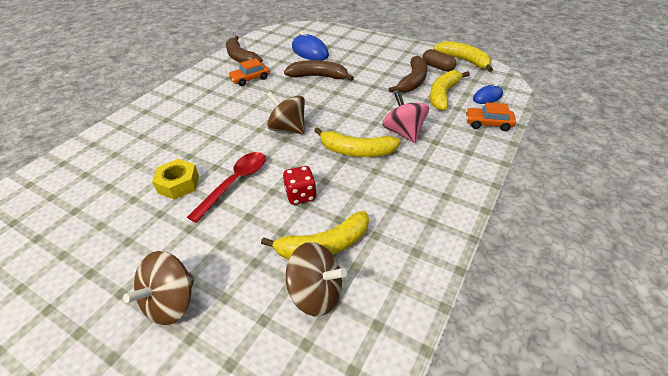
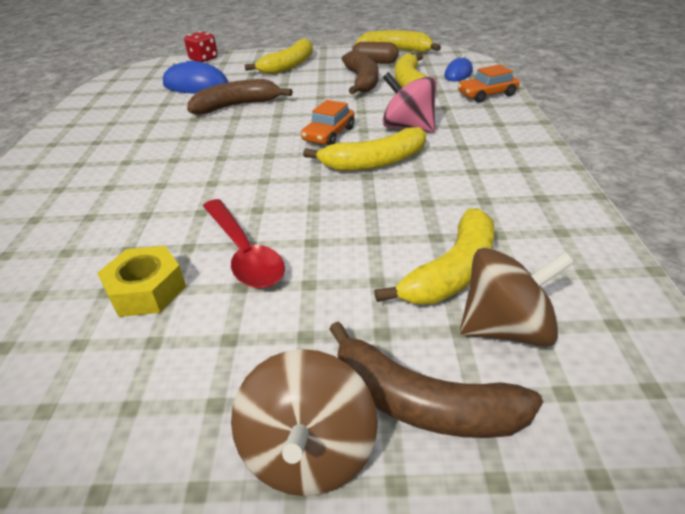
camera: 30 degrees left, 5 degrees down
red spoon [187,152,266,223] -> red spoon turned 150 degrees clockwise [203,199,285,288]
brown banana [226,36,262,63] -> brown banana moved to [329,321,543,438]
orange car [228,58,270,86] -> orange car moved to [301,100,354,145]
brown spinning top [267,91,305,134] -> none
red dice [283,166,317,205] -> red dice moved to [184,31,218,62]
none -> yellow banana [245,38,313,74]

